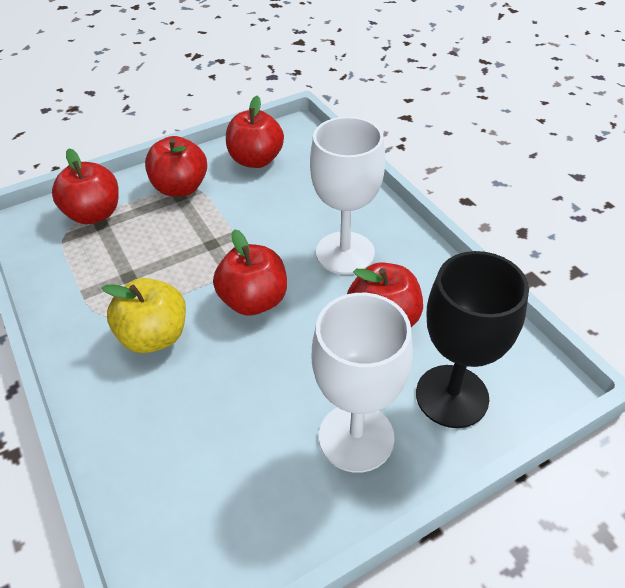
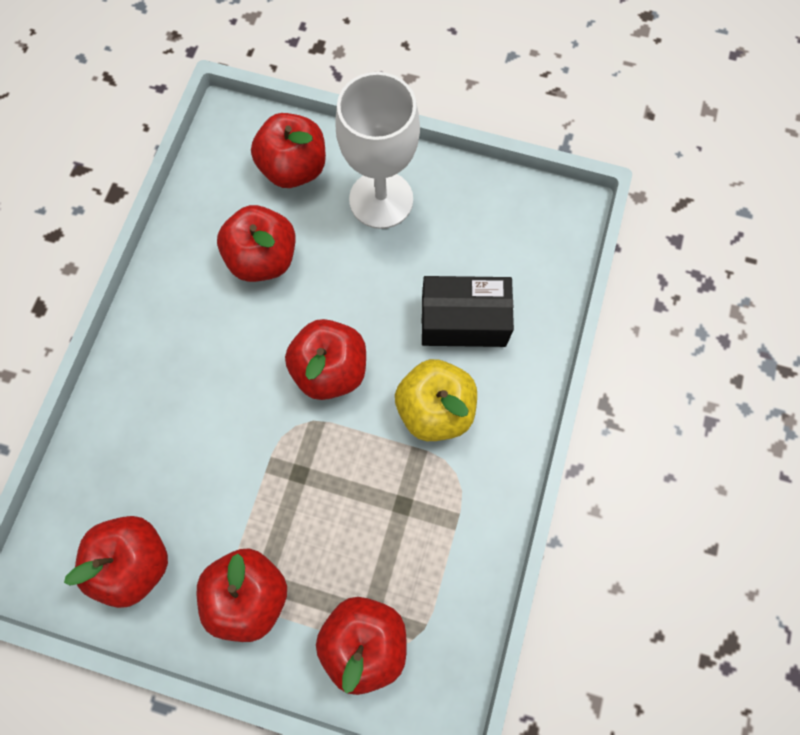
camera: 135 degrees left, 25 degrees up
white goblet [310,116,385,275] -> none
black goblet [416,251,529,428] -> red apple [251,113,326,188]
none -> black box [422,276,514,347]

